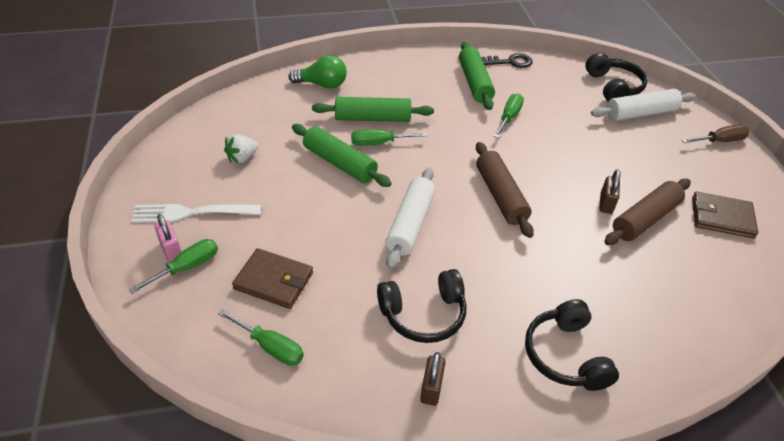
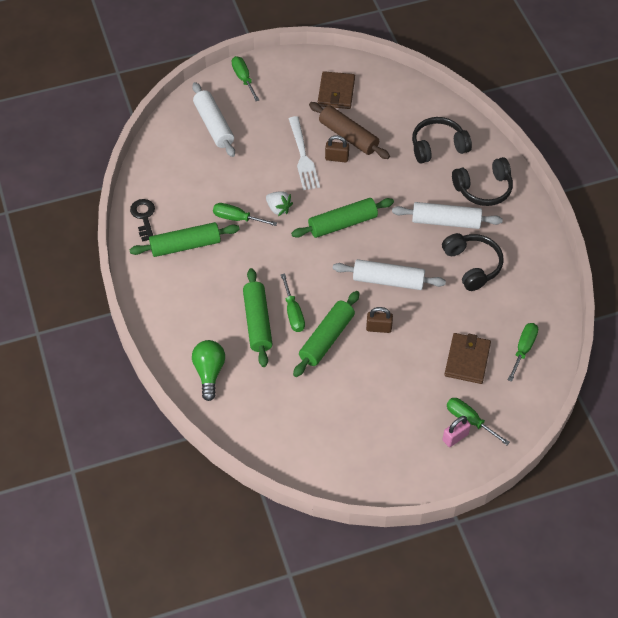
camera: 95 degrees left, 10 degrees up
white fork [131,204,261,223] -> white fork moved to [289,116,320,190]
white strawberry [224,134,258,163] -> white strawberry moved to [266,191,293,216]
brown padlock [420,352,446,406] -> brown padlock moved to [366,307,393,333]
brown rolling pin [476,142,534,238] -> green rolling pin [291,198,394,238]
black headphones [586,53,648,102] -> black headphones moved to [412,117,472,164]
brown screwdriver [682,125,750,143] -> green screwdriver [232,56,259,101]
none -> white rolling pin [392,202,503,229]

